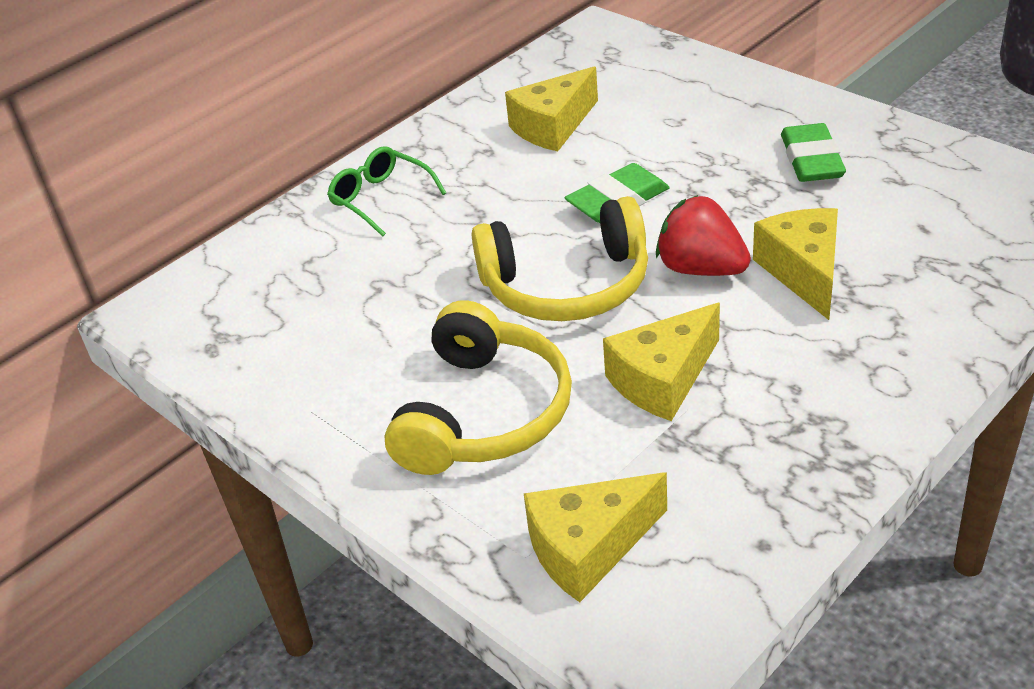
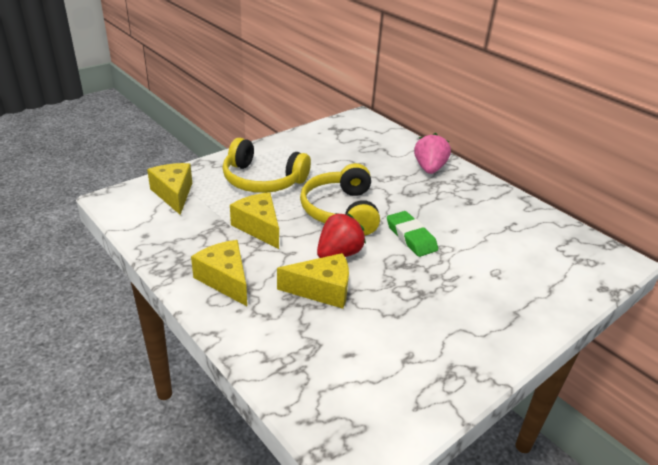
camera: 90 degrees right, 5 degrees down
green glasses [327,146,446,236] -> pink strawberry [414,133,451,174]
yellow cheese [505,66,598,151] -> yellow cheese moved to [191,240,247,306]
green eraser [781,123,846,182] -> none

